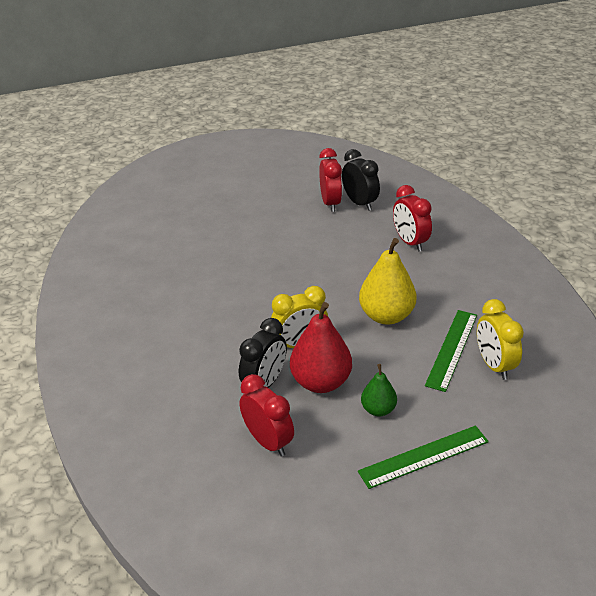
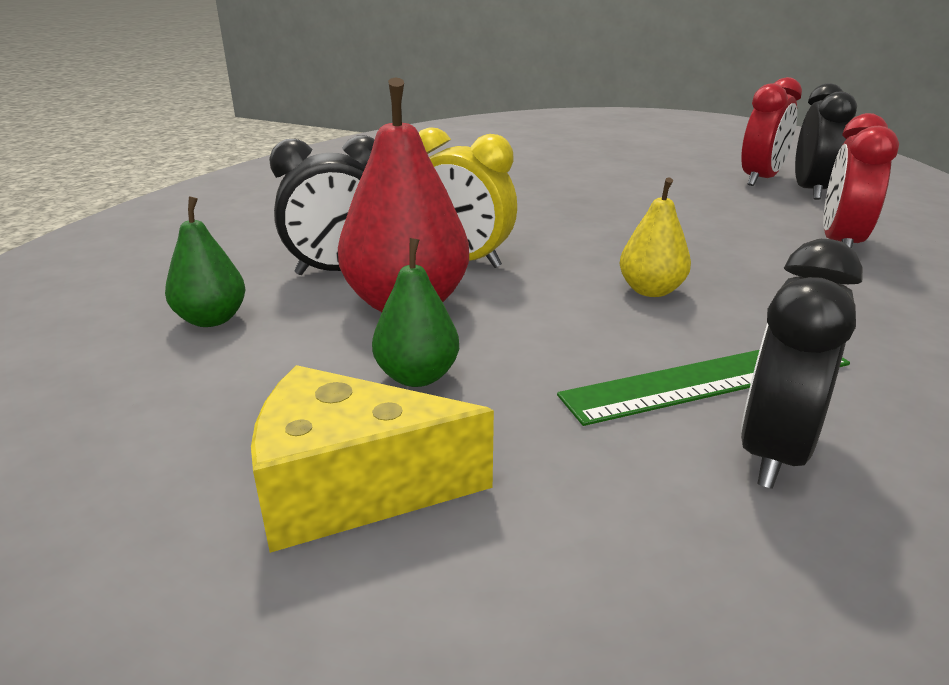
camera: 45 degrees right, 10 degrees down
red clock [240,374,294,457] -> green pear [165,196,245,327]
green ruler [358,426,489,489] -> yellow cheese [251,365,494,553]
yellow pear [359,238,416,325] -> yellow pear [619,178,691,297], size x0.56
yellow clock [477,299,524,380] -> black clock [740,239,863,489]

